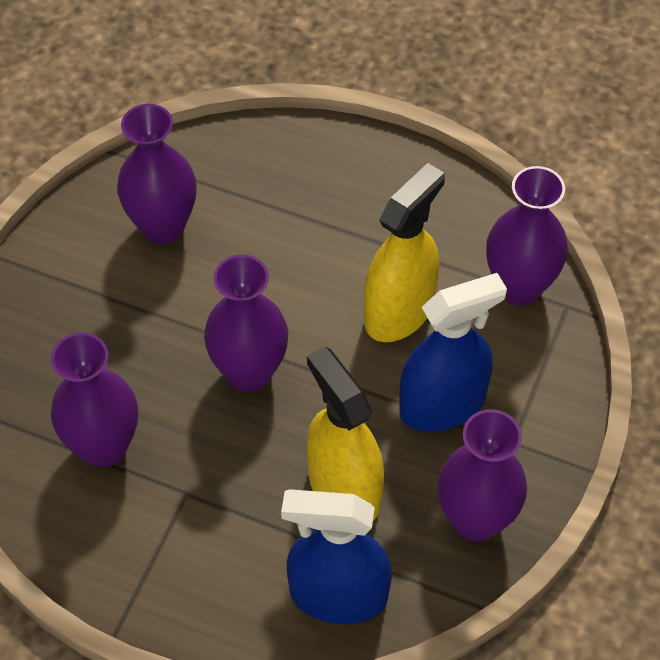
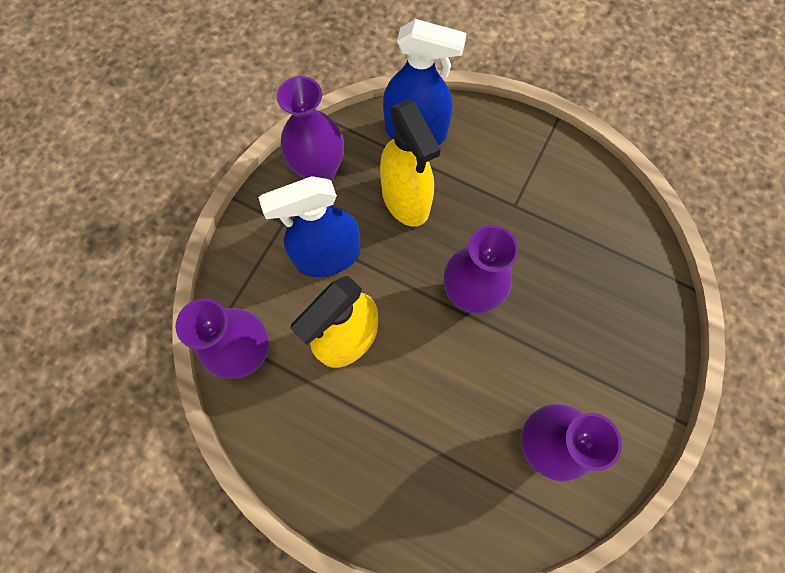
camera: 175 degrees left, 15 degrees up
purple vase [51,333,138,467] -> none

